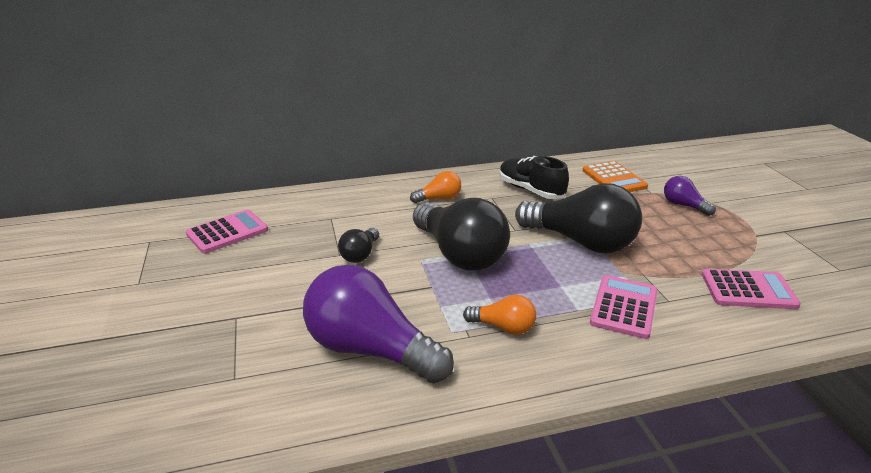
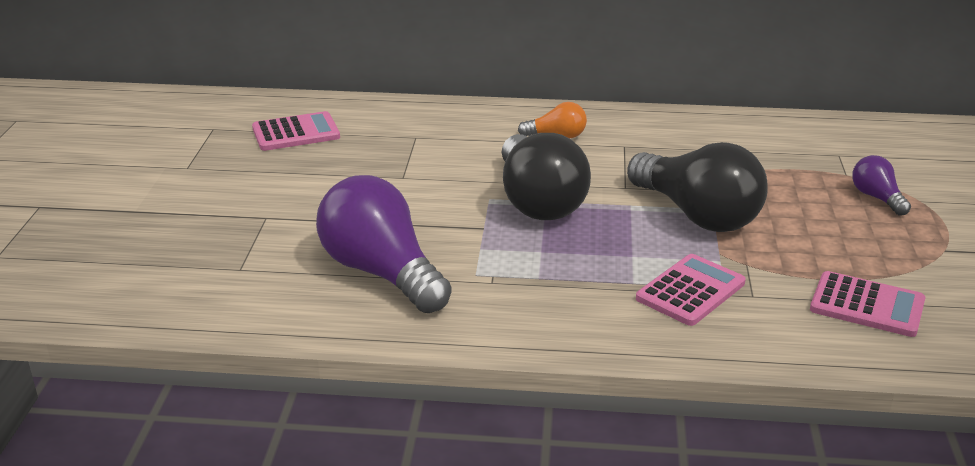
camera: 20 degrees right, 0 degrees up
black light bulb [338,228,379,263] -> none
orange light bulb [463,295,536,335] -> none
black shoe [499,156,569,199] -> none
orange calculator [583,161,648,192] -> none

